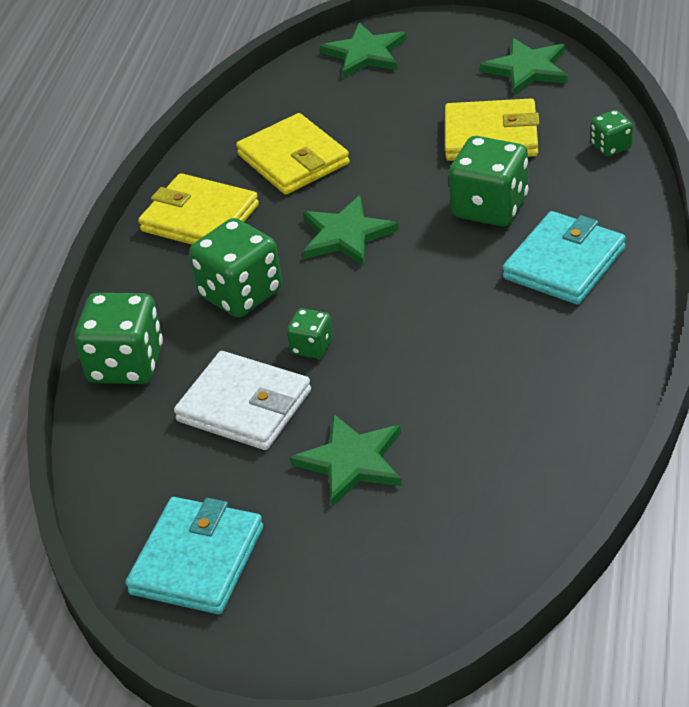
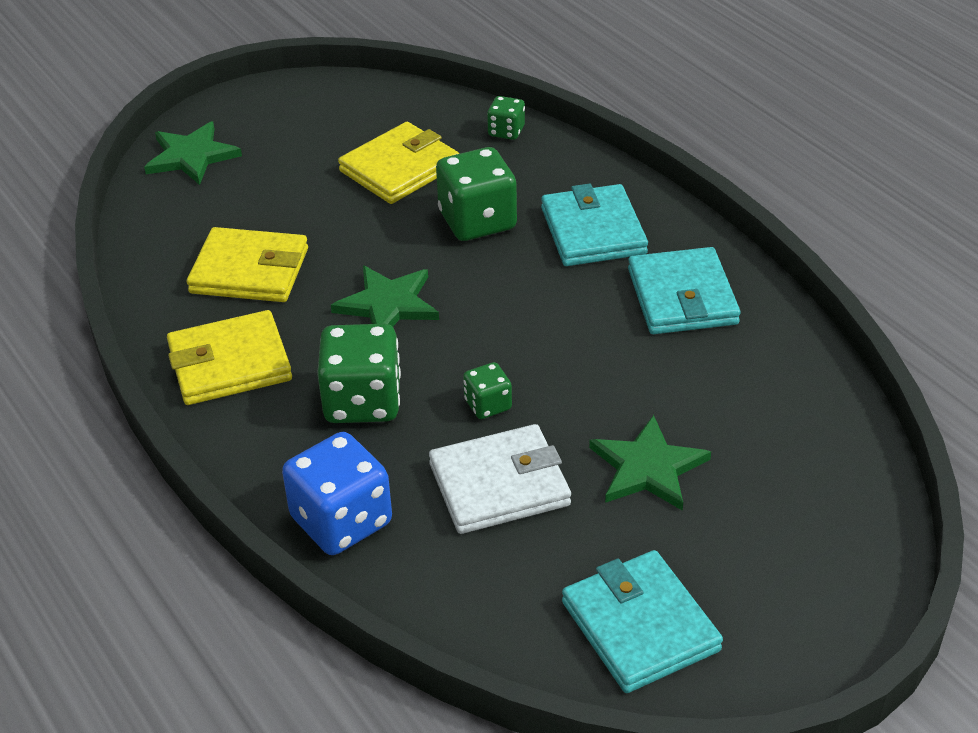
camera: 50 degrees left, 0 degrees up
green dice [74,293,163,384] -> blue dice [282,432,392,555]
green star [480,38,568,96] -> none
none -> turquoise wallet [628,247,741,334]

